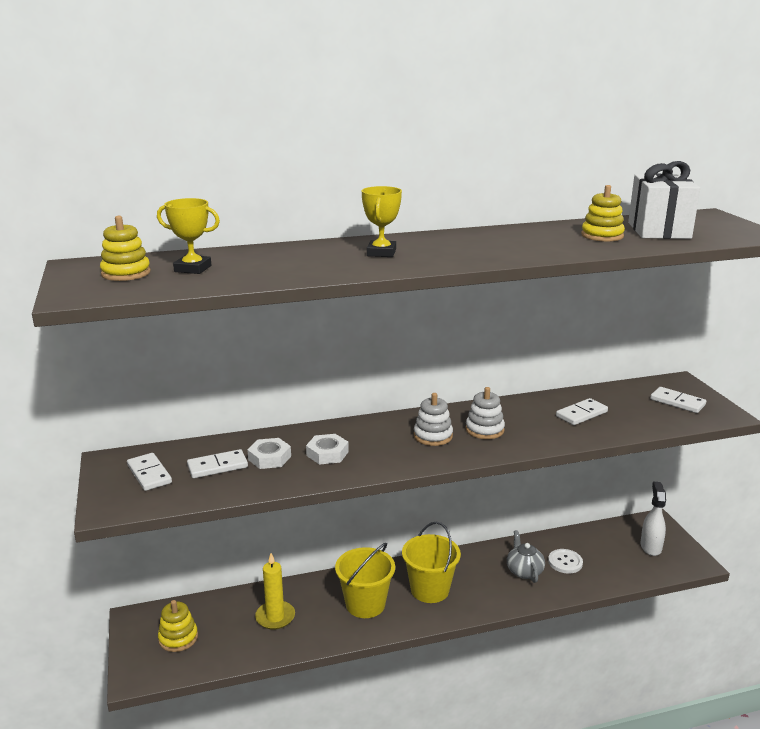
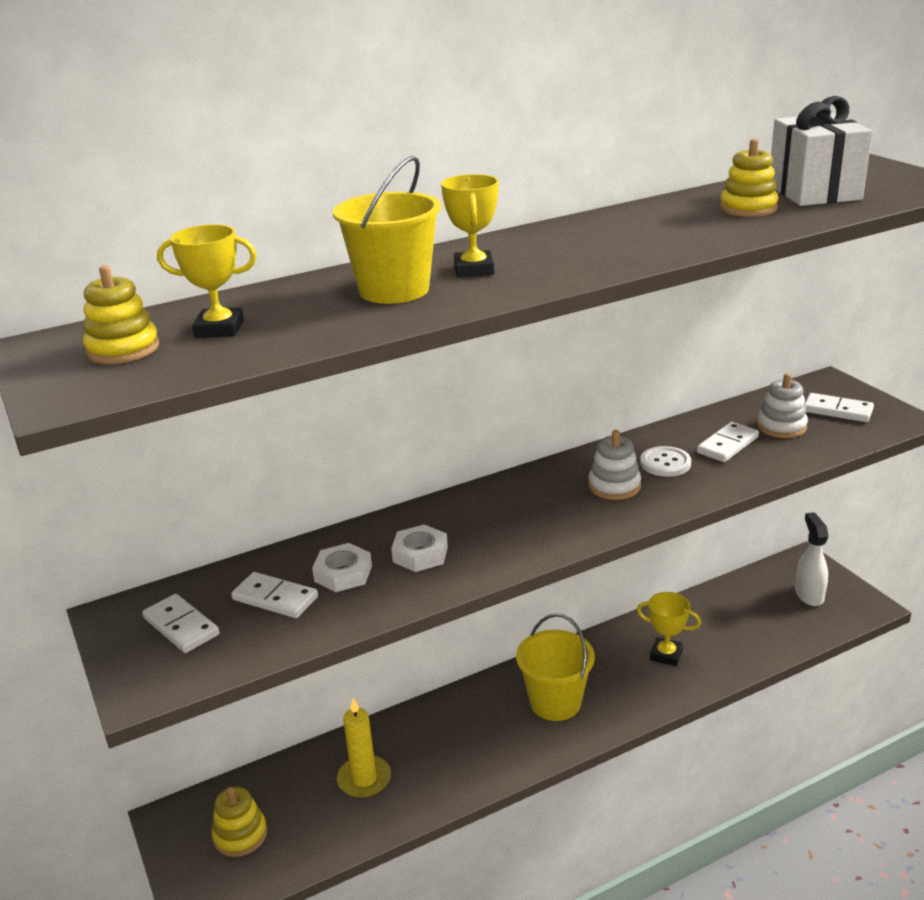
camera: 10 degrees left, 5 degrees up
white domino [187,449,248,478] -> white domino turned 60 degrees clockwise [231,572,318,618]
yellow bucket [335,543,395,618] -> yellow bucket moved to [333,156,441,304]
white stacking toy [414,393,453,446] -> white stacking toy moved to [757,373,808,438]
grey teapot [507,530,545,583] -> yellow trophy [637,592,701,666]
white button [548,549,583,574] -> white button moved to [640,446,691,477]

